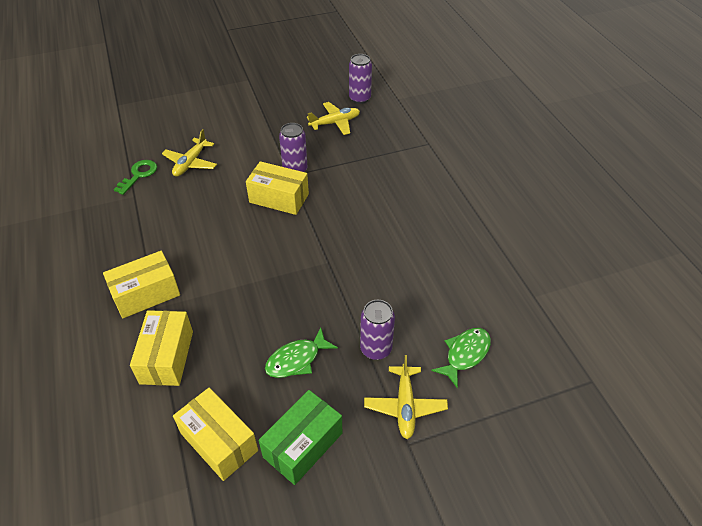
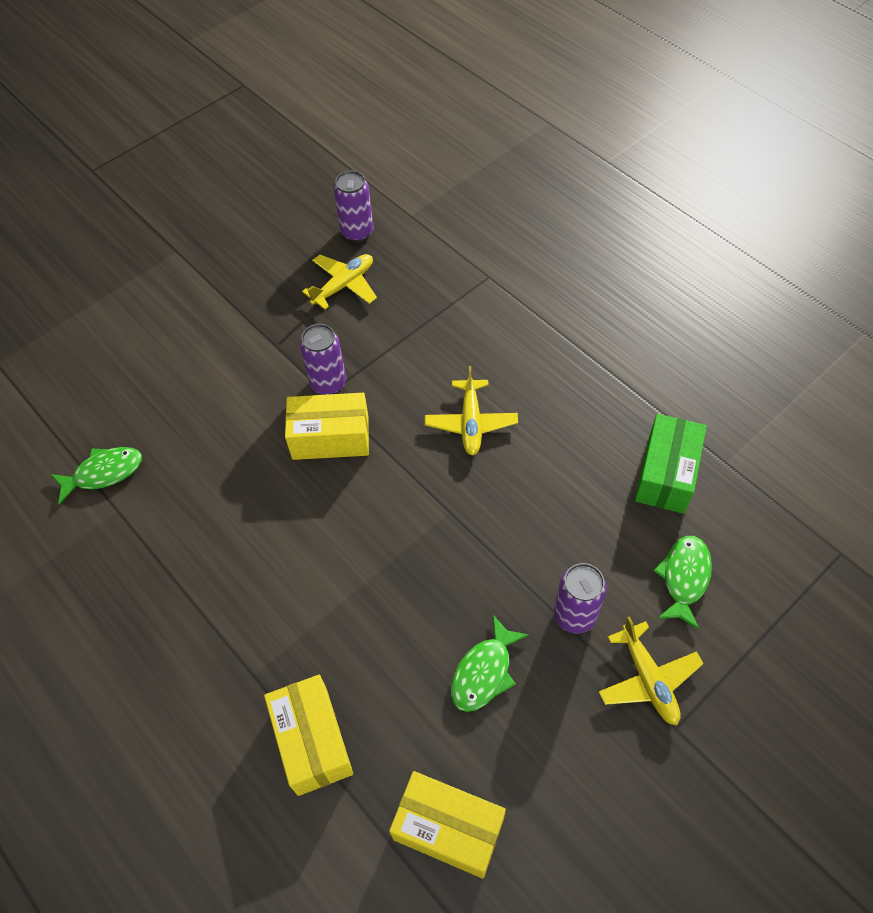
camera: 20 degrees left, 10 degrees up
yellow box [103,251,180,318] -> none
green key [114,160,157,195] -> green fish [50,447,142,505]
yellow plane [162,129,217,177] -> yellow plane moved to [425,366,518,456]
green box [259,390,342,485] -> green box moved to [635,414,707,514]

